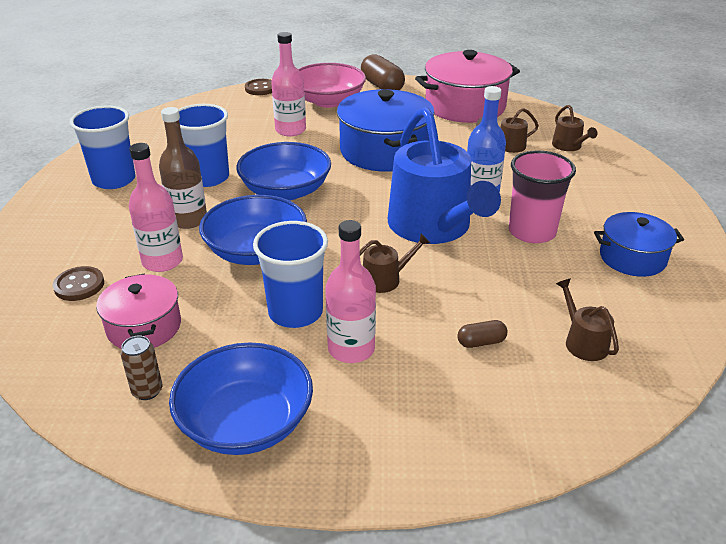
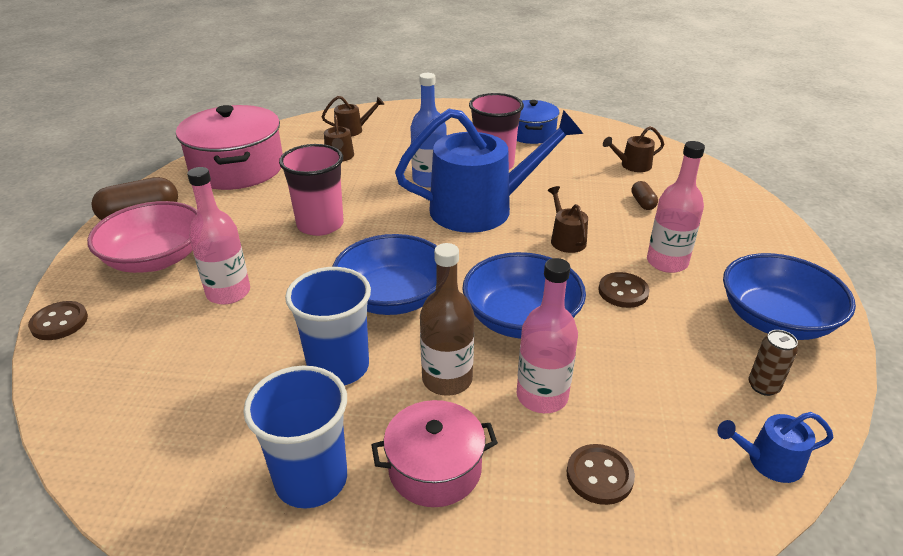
camera: 85 degrees left, 0 degrees up
pink pot [96,273,181,349] -> pink pot moved to [372,400,498,507]
blue cup [253,221,328,328] -> brown button [599,272,650,308]
blue pot [337,89,435,172] -> pink cup [279,144,344,236]
none -> blue watering can [717,412,833,483]

